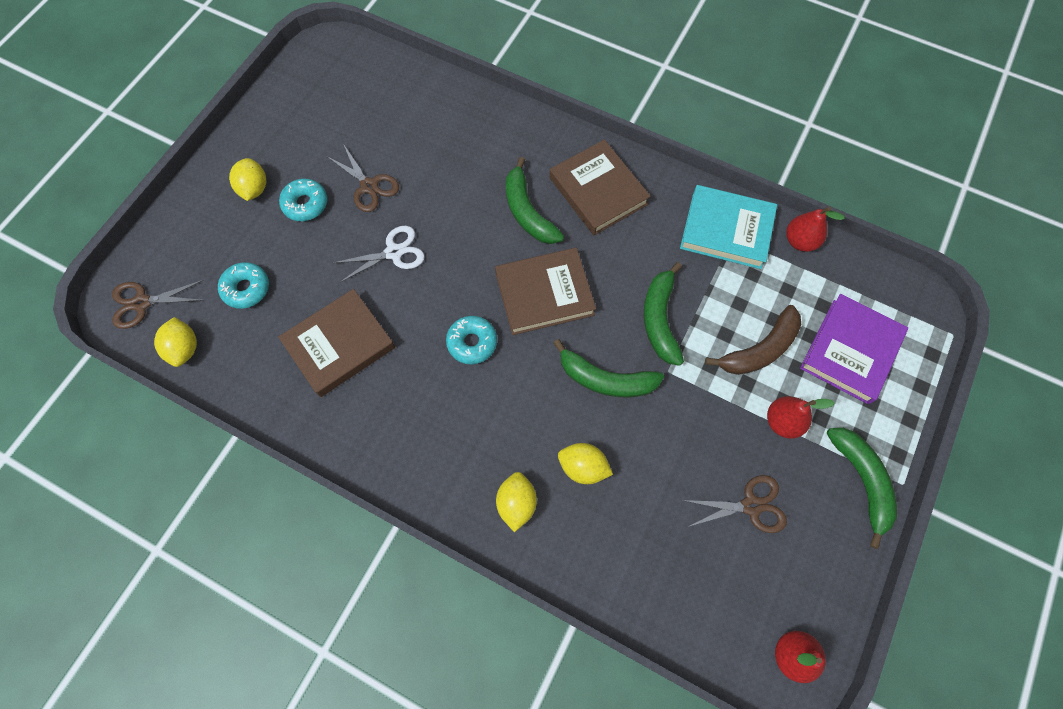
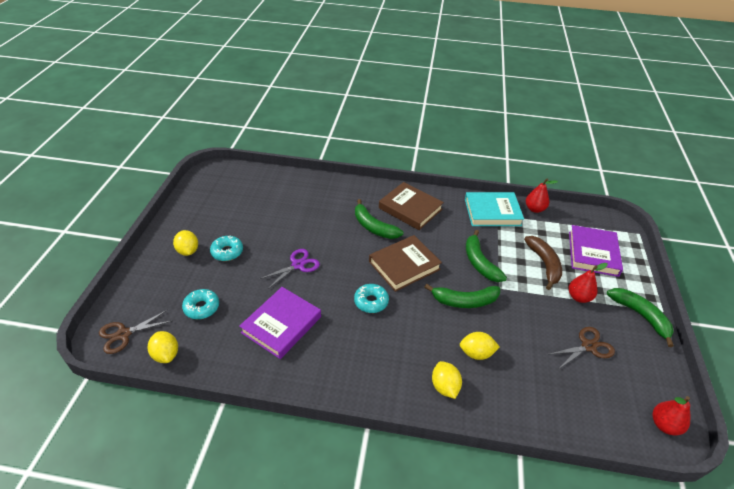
camera: 20 degrees left, 25 degrees down
brown book [278,289,395,397] -> purple book [239,287,321,359]
brown scissors [326,145,399,212] -> none
white scissors [333,226,425,283] -> purple scissors [260,249,320,289]
brown banana [705,305,801,375] -> brown banana turned 45 degrees counterclockwise [524,236,562,290]

